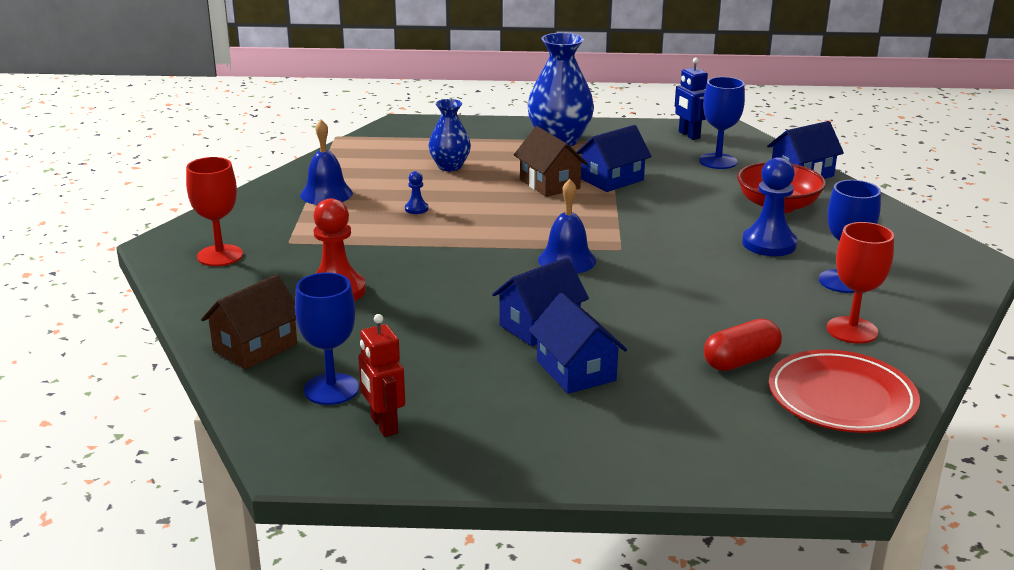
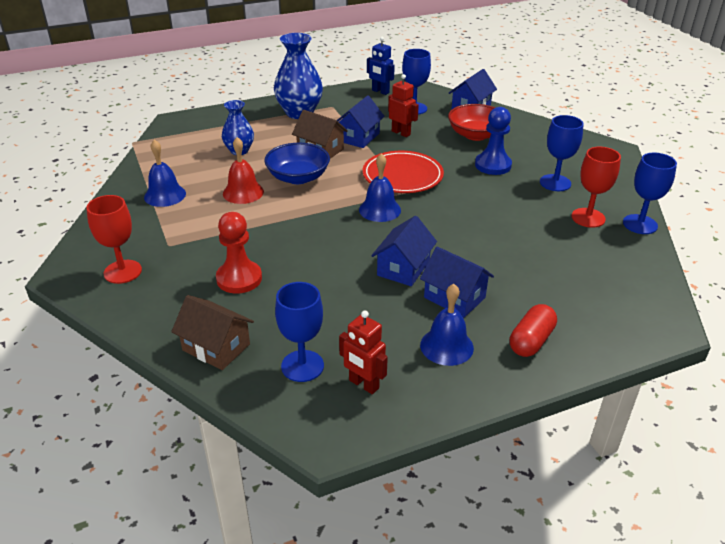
camera: 25 degrees left, 10 degrees up
brown house [201,274,297,370] -> brown house turned 75 degrees counterclockwise [171,295,254,370]
blue pawn [405,171,428,214] -> red bell [223,137,264,204]
red capsule [704,319,782,371] -> red capsule moved to [510,304,557,357]
red plate [769,350,920,433] -> red plate moved to [363,151,444,193]
none -> blue bowl [264,143,330,184]
none -> red robot [388,74,419,137]
none -> blue bell [420,284,474,366]
none -> blue goblet [623,153,677,234]

